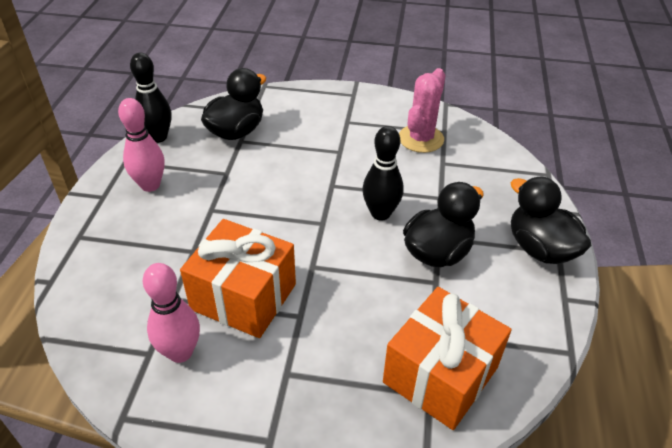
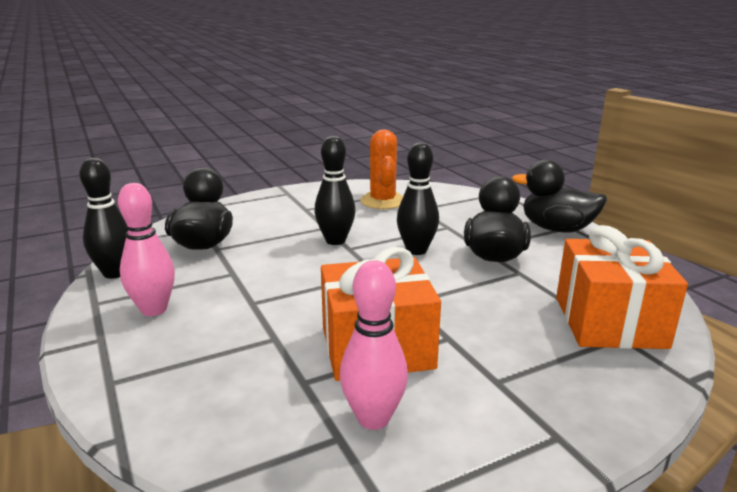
camera: 35 degrees left, 20 degrees down
pink cactus [399,68,445,153] -> orange cactus [361,129,403,209]
none -> black bowling pin [315,136,356,245]

